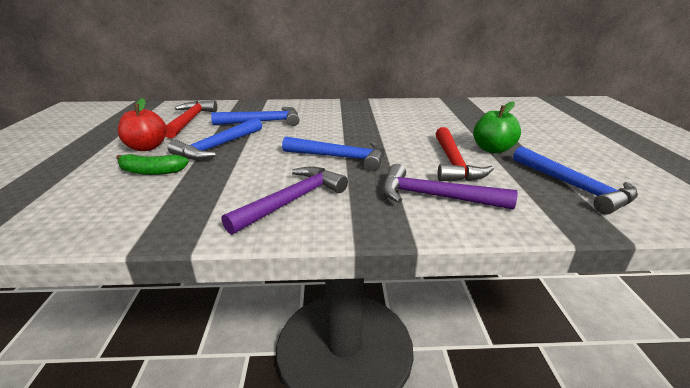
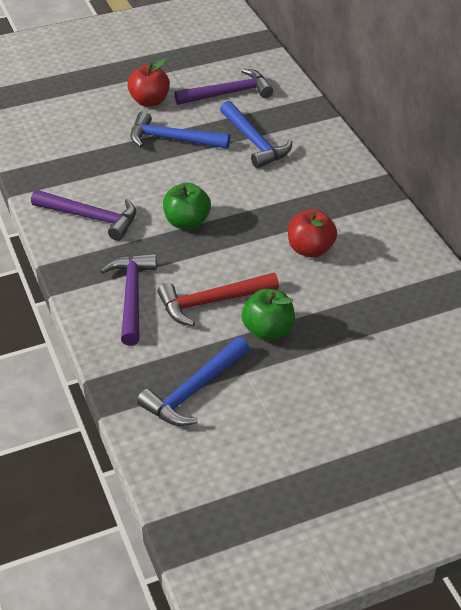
camera: 70 degrees right, 15 degrees up
green banana [116,154,189,175] -> none
red hammer [165,100,217,138] -> purple hammer [174,69,273,105]
blue hammer [282,137,385,171] -> green apple [163,183,211,230]
none -> red apple [288,209,337,258]

